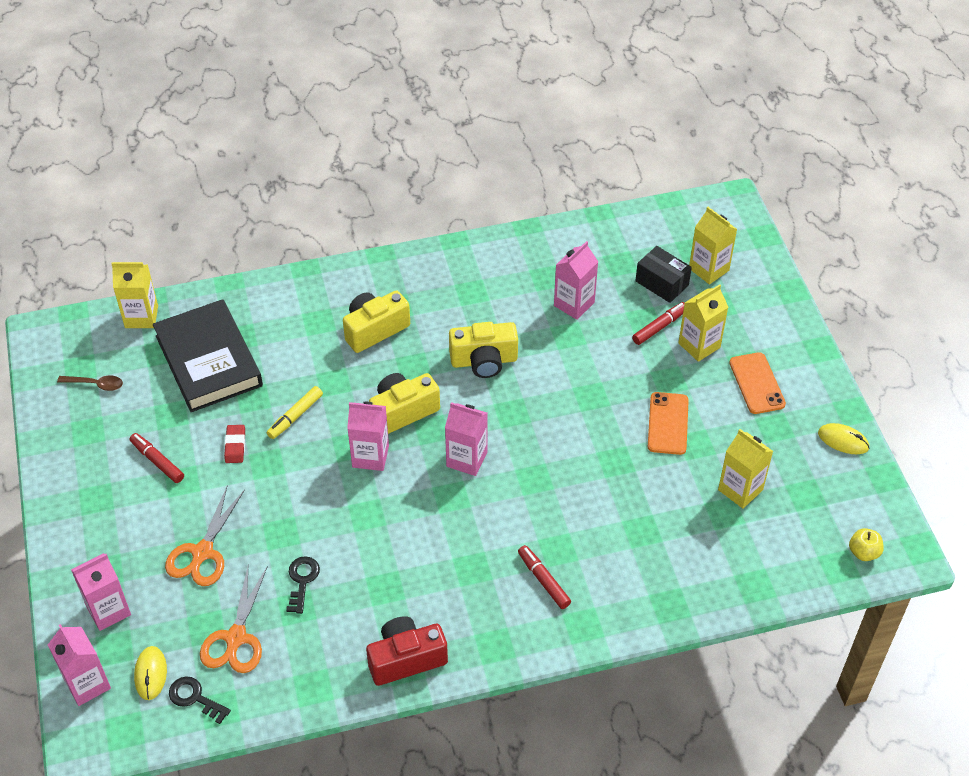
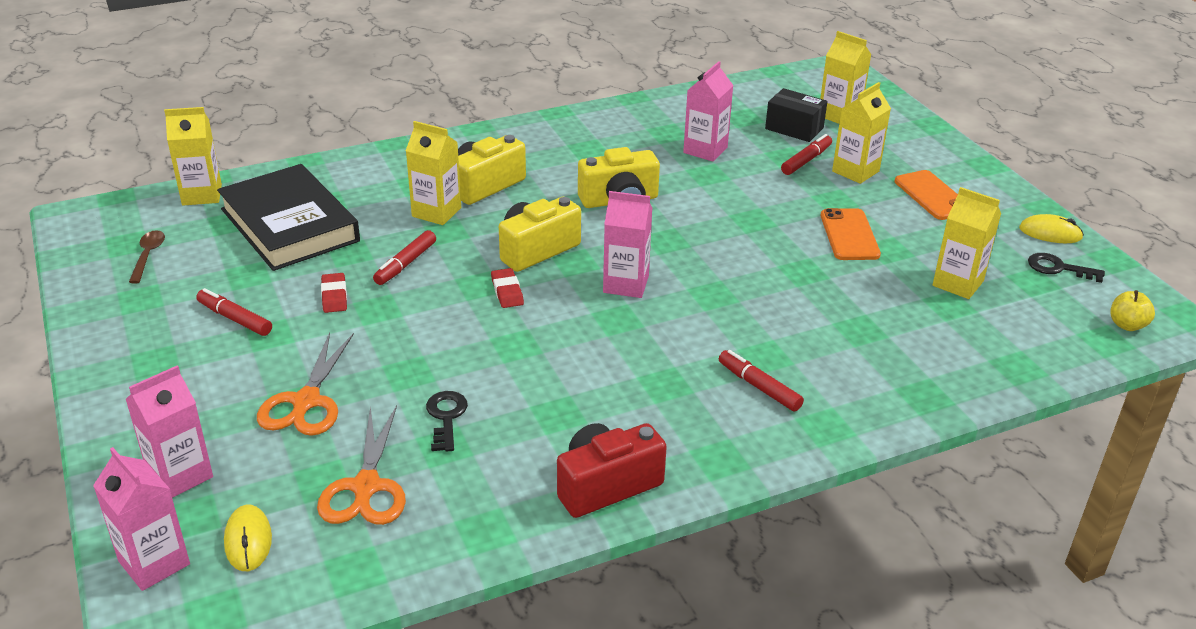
camera: 10 degrees left, 15 degrees down
brown spoon [57,375,123,391] -> brown spoon turned 90 degrees counterclockwise [129,230,165,283]
black key [169,676,231,724] -> black key moved to [1028,253,1105,283]
yellow marker [267,386,323,439] -> red marker [373,230,436,285]
pink carton [347,402,389,471] -> red eraser [491,268,524,308]
none -> yellow carton [406,121,461,225]

